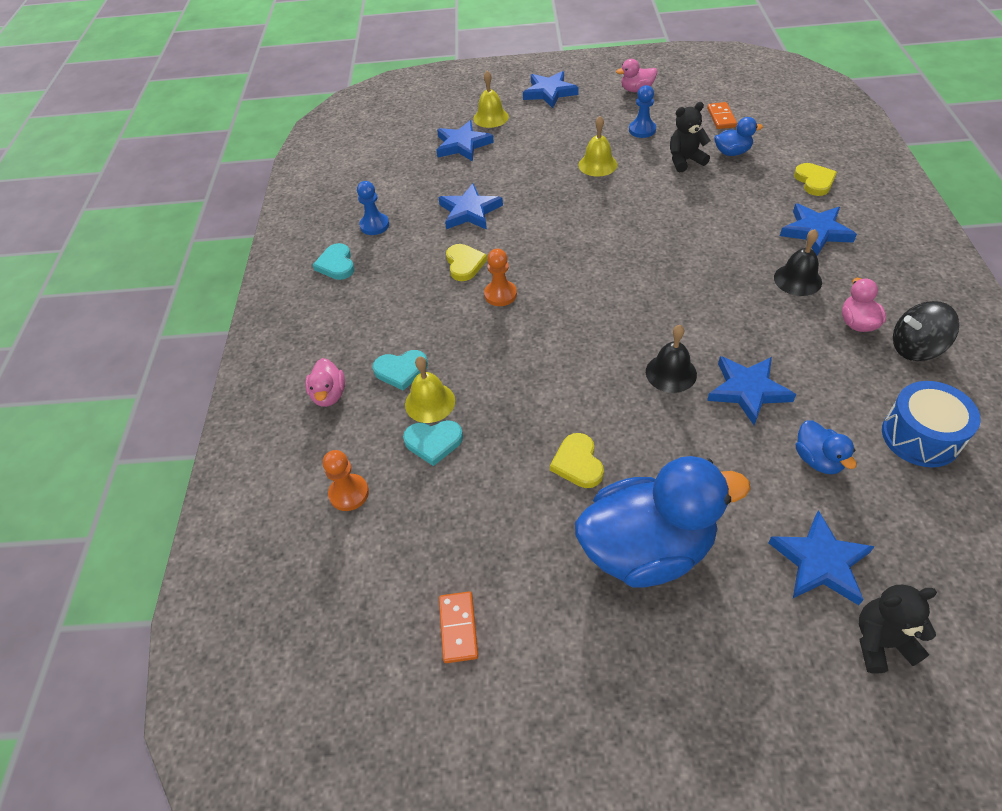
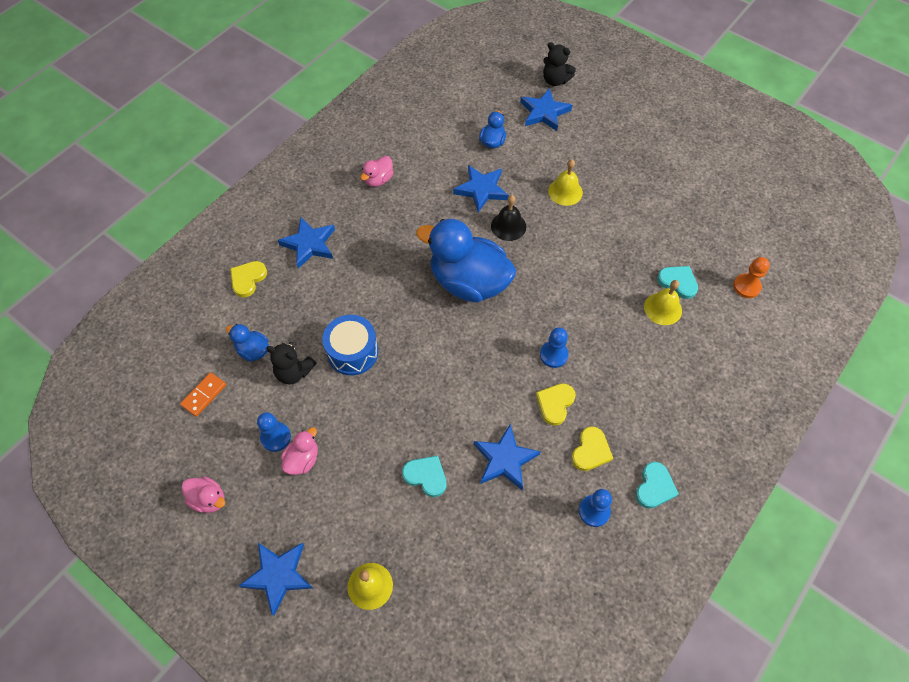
camera: 145 degrees left, 10 degrees up
pink duck [305,358,345,407] -> pink duck moved to [281,427,318,475]
turquoise heart [372,350,428,391] -> turquoise heart moved to [402,456,447,497]
blue star [436,120,494,161] -> none
orange domino [439,591,478,663] -> none
orange pawn [484,249,517,306] -> blue pawn [540,327,569,368]
yellow heart [550,433,604,488] -> yellow heart moved to [571,426,613,471]
blue duck [575,456,750,588] -> blue duck moved to [416,219,516,303]
yellow bell [578,116,617,176] -> yellow bell moved to [548,159,583,206]
black bell [774,229,822,296] -> none
blue drum [882,381,981,467] -> blue drum moved to [322,315,379,375]
black spinning top [893,301,959,361] -> none

